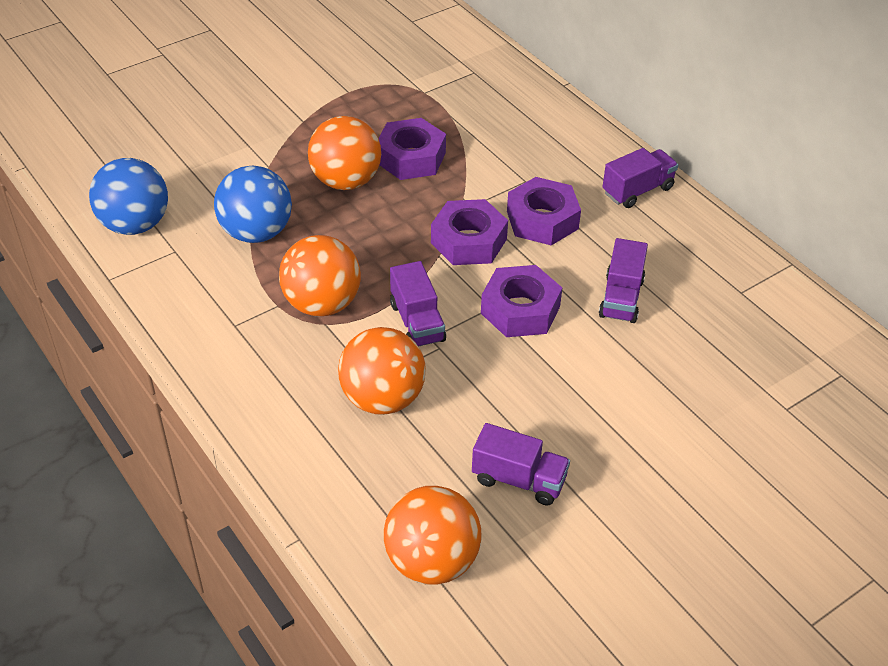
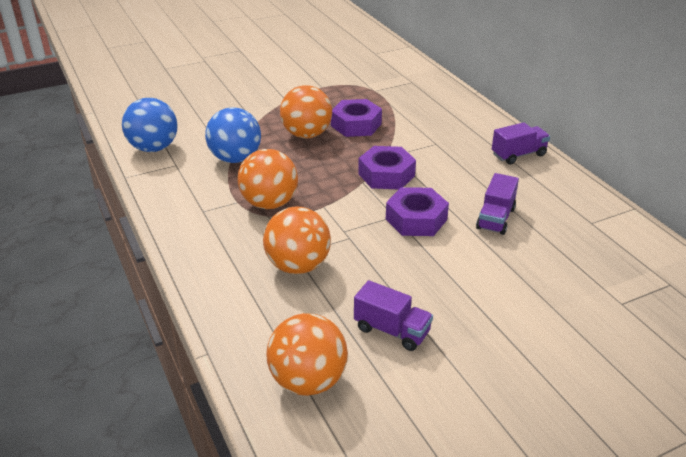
camera: 10 degrees right, 10 degrees down
purple truck [390,261,446,347] -> none
purple nut [507,177,581,245] -> none

